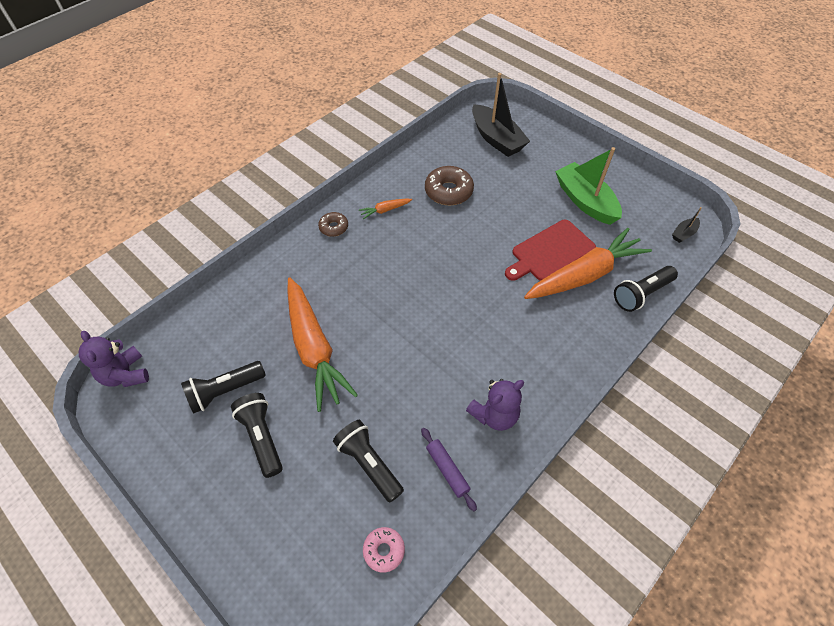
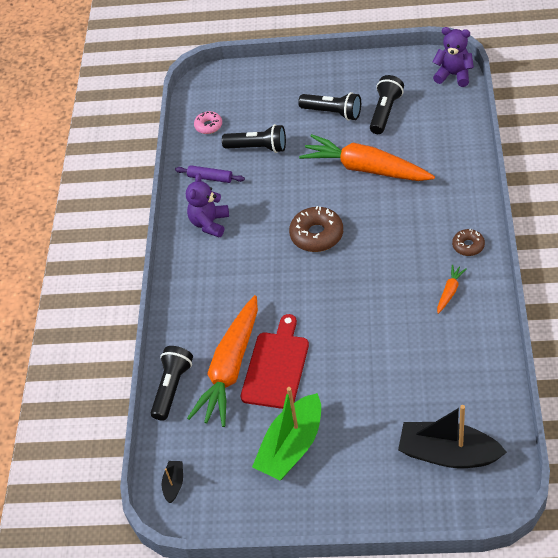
camera: 145 degrees right, 5 degrees down
brown donut [425,166,474,205] -> brown donut moved to [289,206,343,252]
green boat [555,147,622,225] -> green boat turned 105 degrees clockwise [252,387,321,480]

